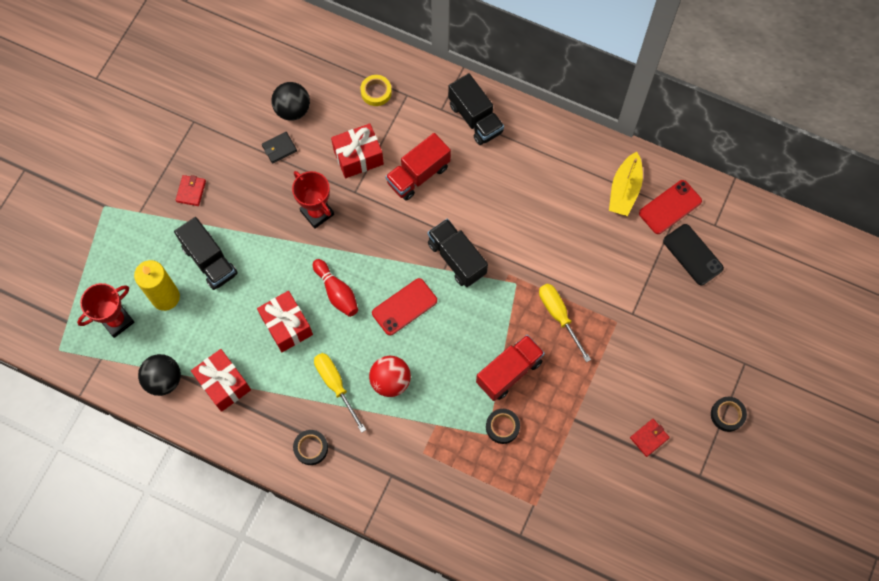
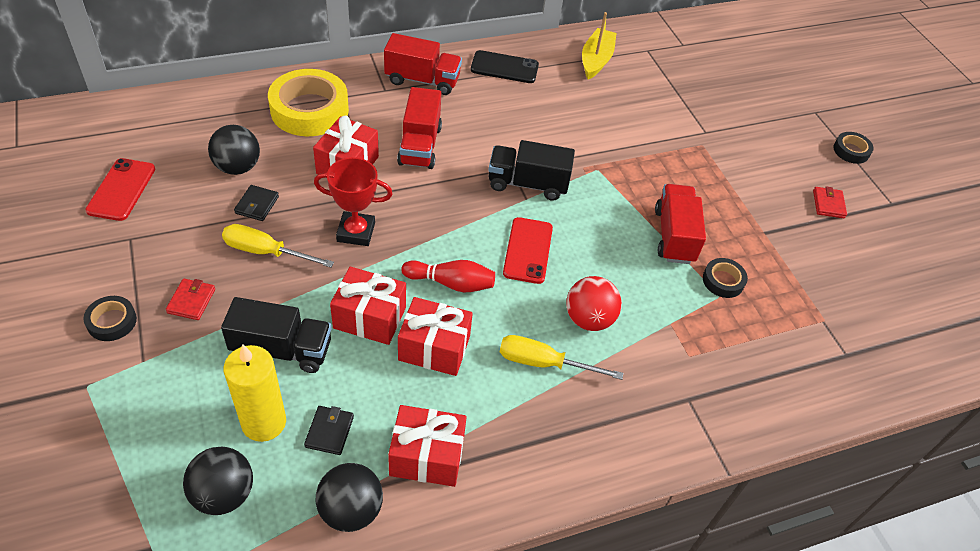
camera: 50 degrees left, 20 degrees down
red trophy [77,283,135,338] -> black ball [183,447,253,515]
red wallet [176,175,206,206] -> red wallet turned 45 degrees clockwise [166,279,215,320]
black tape [293,430,328,465] -> black tape moved to [83,296,137,341]
yellow tape [360,75,392,106] -> yellow tape [268,69,349,136], size x2.08
black truck [448,73,504,145] -> red truck [384,33,462,95]
yellow screwdriver [539,284,591,362] -> yellow screwdriver moved to [222,224,334,268]
yellow boat [609,152,643,216] -> yellow boat turned 135 degrees counterclockwise [582,12,617,79]
red phone [639,180,702,234] -> red phone moved to [85,158,155,221]
black phone [663,224,724,285] -> black phone moved to [471,50,539,83]
none -> black wallet [304,406,354,455]
none -> red gift [330,267,406,345]

